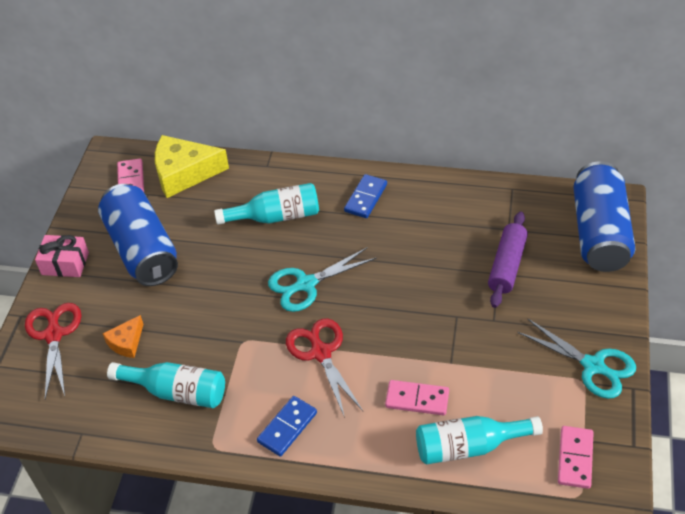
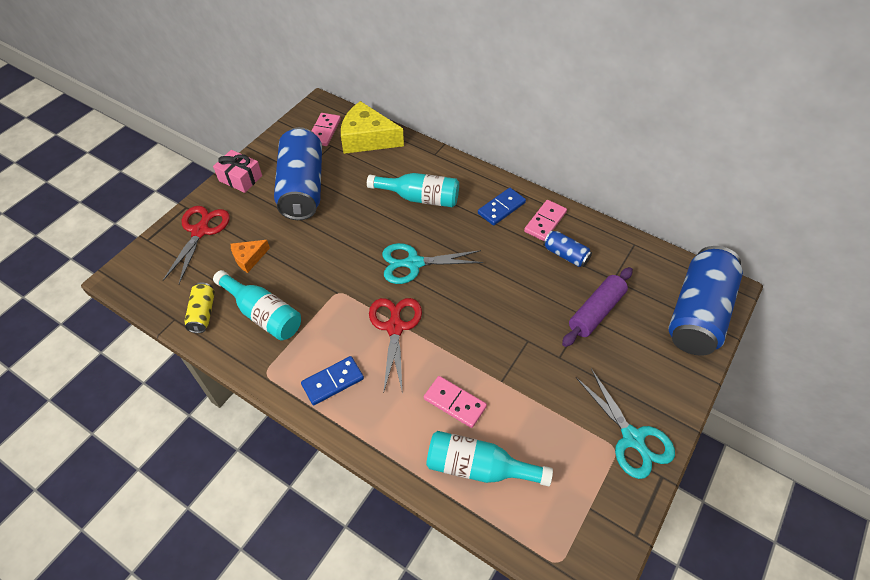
camera: 20 degrees right, 5 degrees up
pink domino [558,426,594,489] -> pink domino moved to [524,200,567,241]
none -> yellow can [184,283,215,333]
none -> blue can [543,230,592,267]

